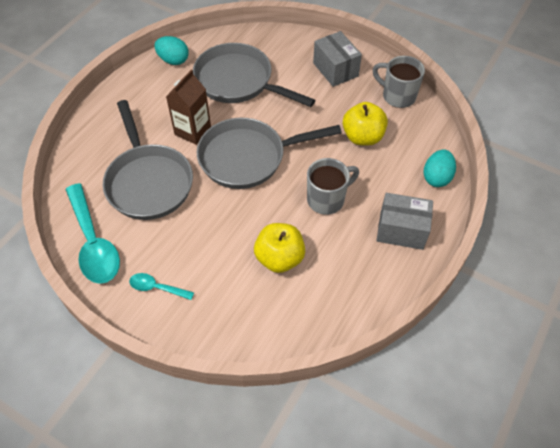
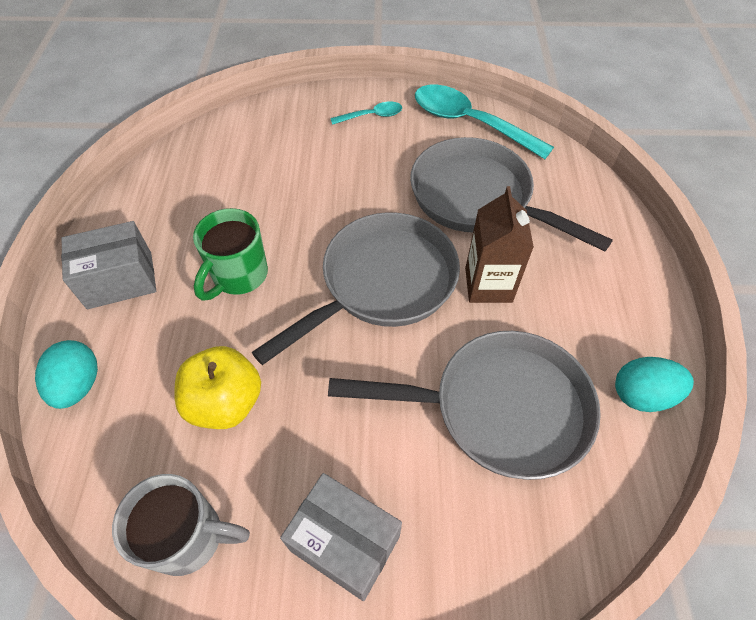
camera: 150 degrees right, 0 degrees up
yellow apple [254,223,305,273] -> none
grey mug [307,158,359,215] -> green mug [193,208,268,301]

